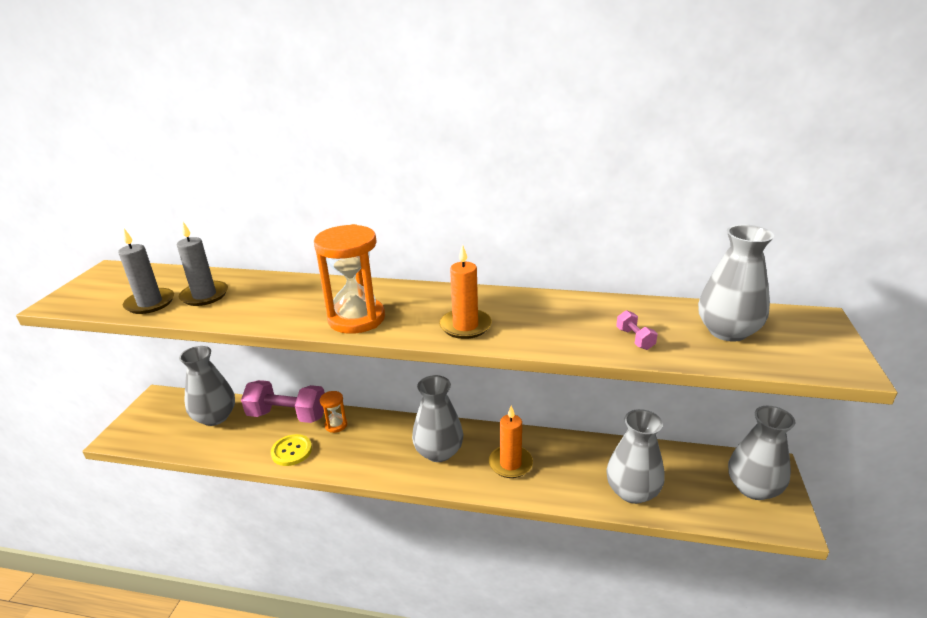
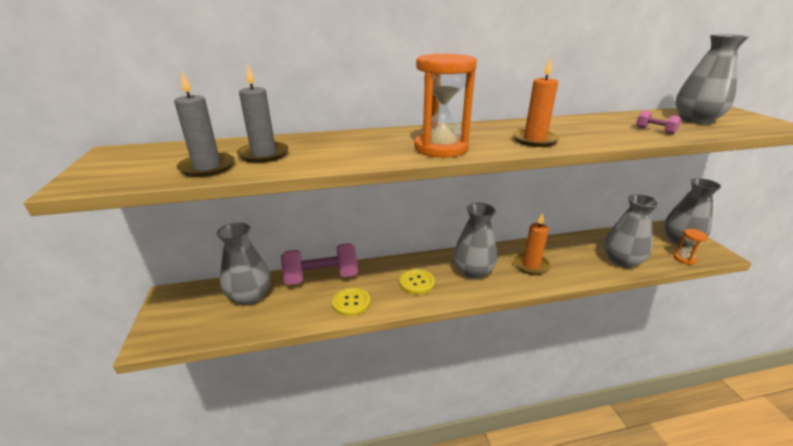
camera: 25 degrees left, 0 degrees up
orange hourglass [320,391,347,433] -> orange hourglass moved to [674,229,708,265]
none -> yellow button [399,269,435,295]

